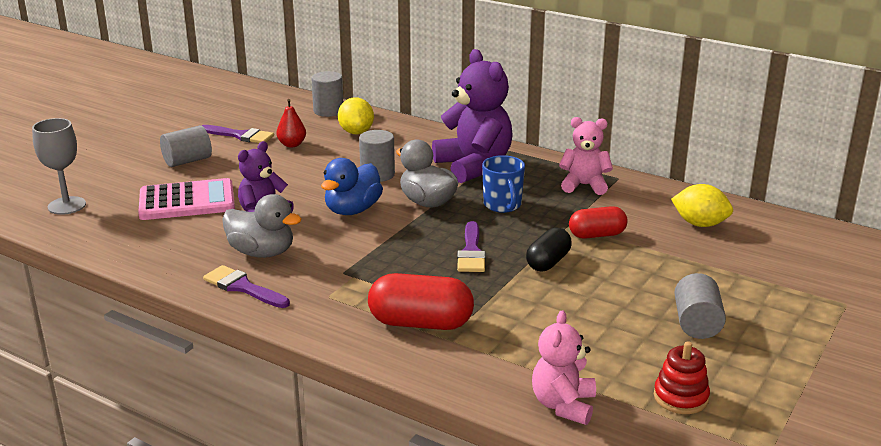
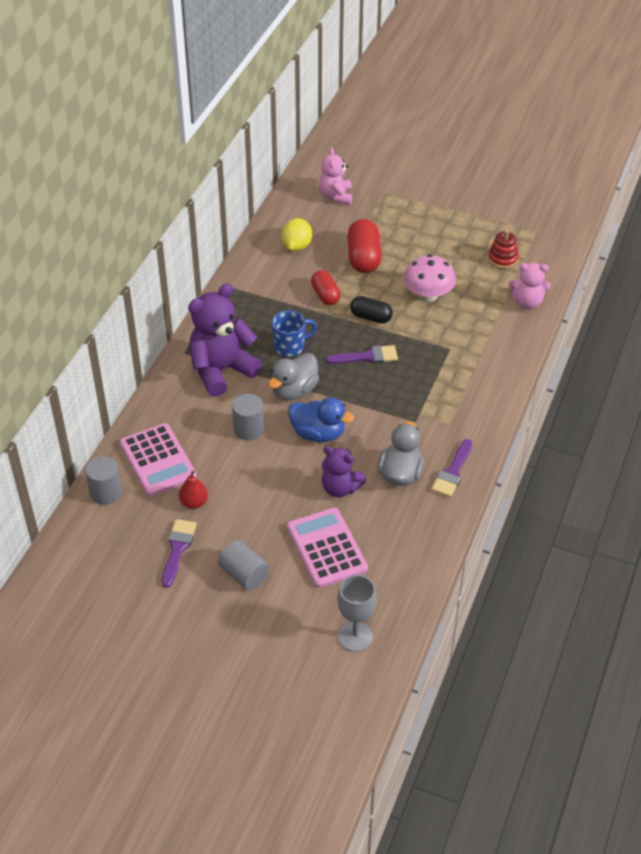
camera: 100 degrees left, 20 degrees up
yellow lemon [338,97,374,134] -> pink calculator [120,423,197,496]
red capsule [368,273,474,330] -> red capsule moved to [347,219,381,273]
pink teddy bear [559,117,613,195] -> pink teddy bear moved to [319,148,352,204]
grey cylinder [674,273,726,339] -> none
none -> pink mushroom [403,254,456,302]

